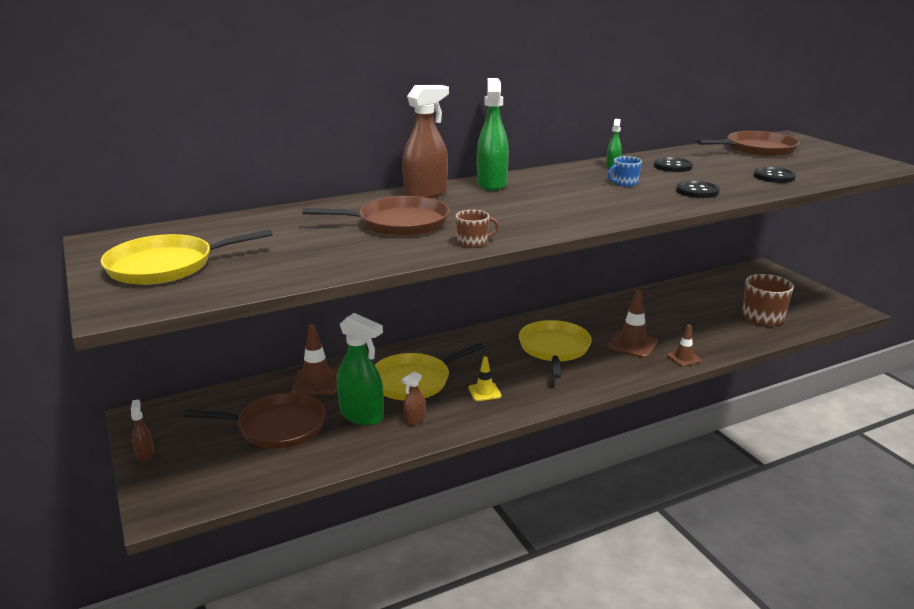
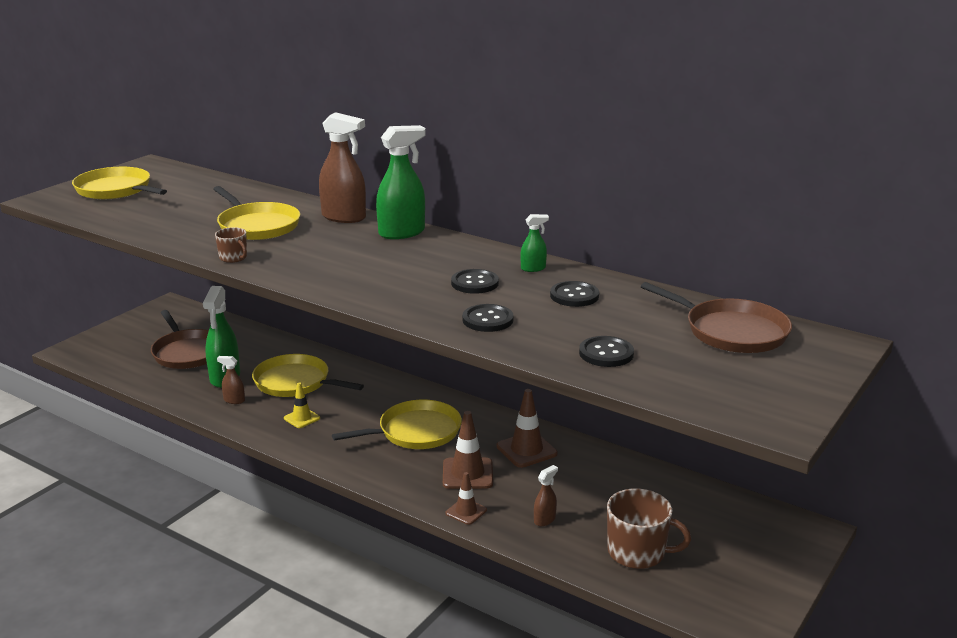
camera: 60 degrees right, 0 degrees up
brown spray bottle [131,400,154,462] -> brown spray bottle moved to [534,465,558,526]
brown traffic cone [291,324,338,395] -> brown traffic cone moved to [496,389,558,468]
brown pan [302,196,450,236] -> yellow pan [213,186,300,240]
blue mug [608,156,642,187] -> black button [451,269,499,294]

